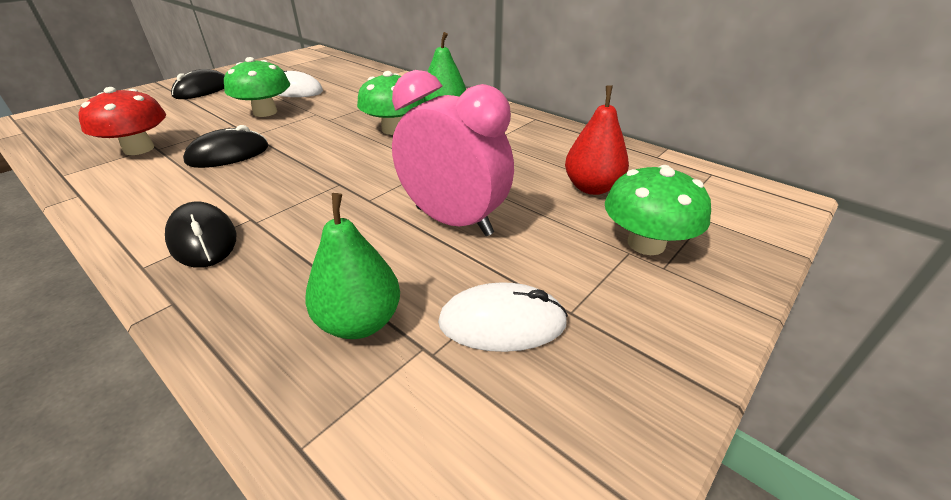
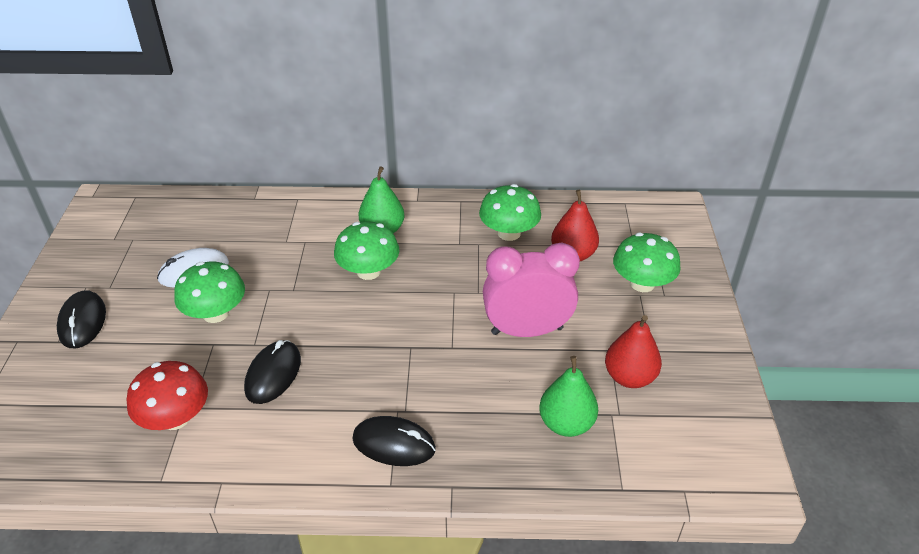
camera: 40 degrees left, 5 degrees up
white mouse [438,282,568,352] -> red pear [605,315,662,388]
none -> green mushroom [479,184,541,241]

